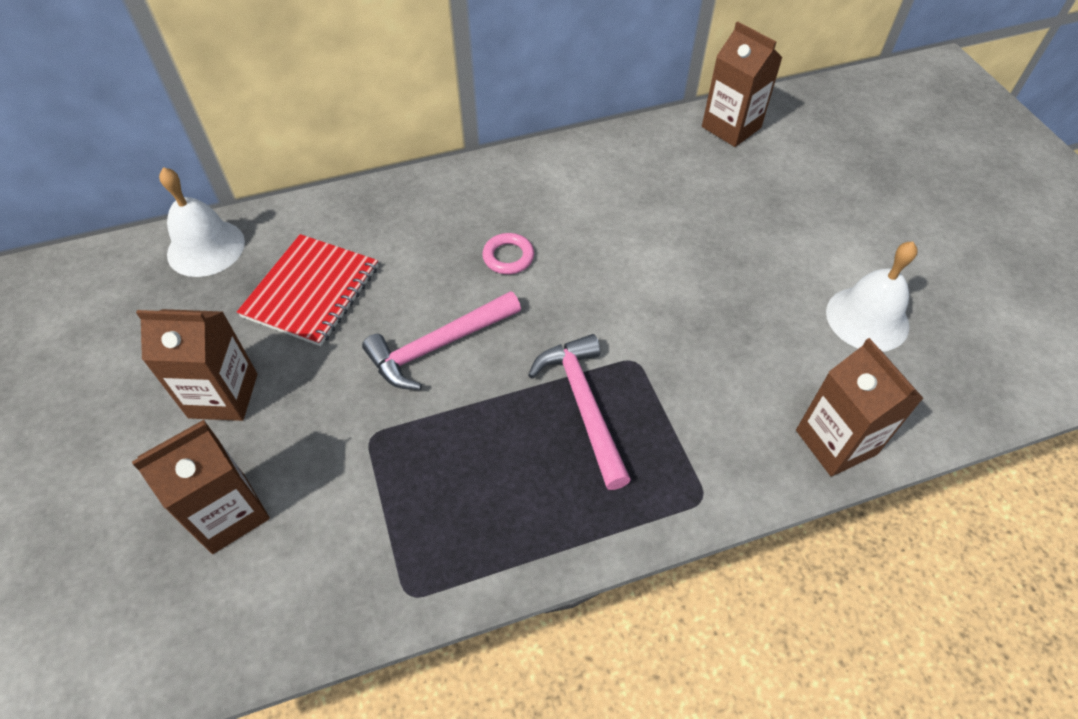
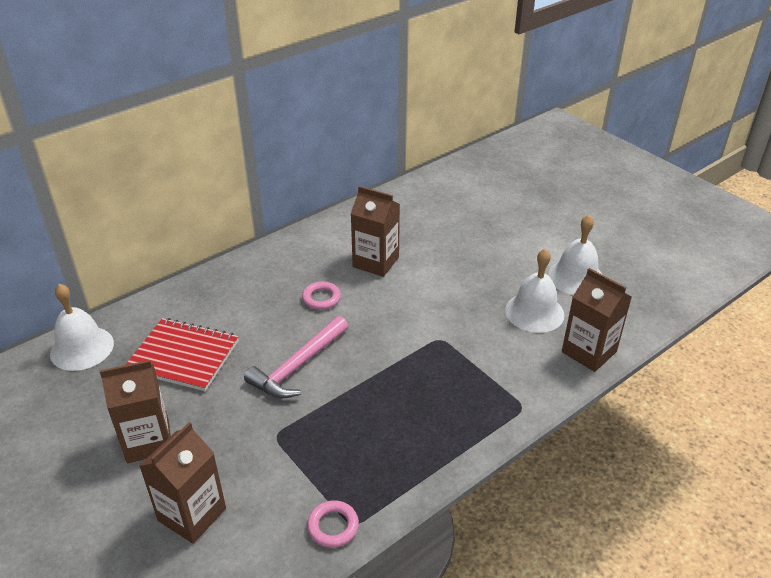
camera: 20 degrees left, 15 degrees down
red notebook [237,234,378,346] -> red notebook turned 75 degrees counterclockwise [126,318,239,391]
pink hammer [528,334,631,490] -> none
brown carton [702,21,783,147] -> brown carton moved to [351,186,400,277]
none -> pink ring [307,500,359,548]
none -> white bell [505,248,564,333]

